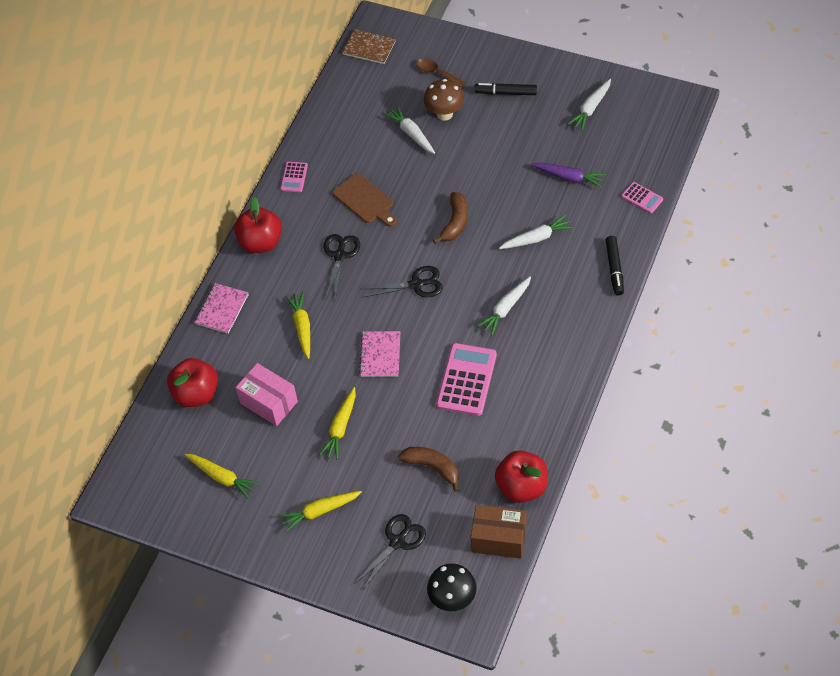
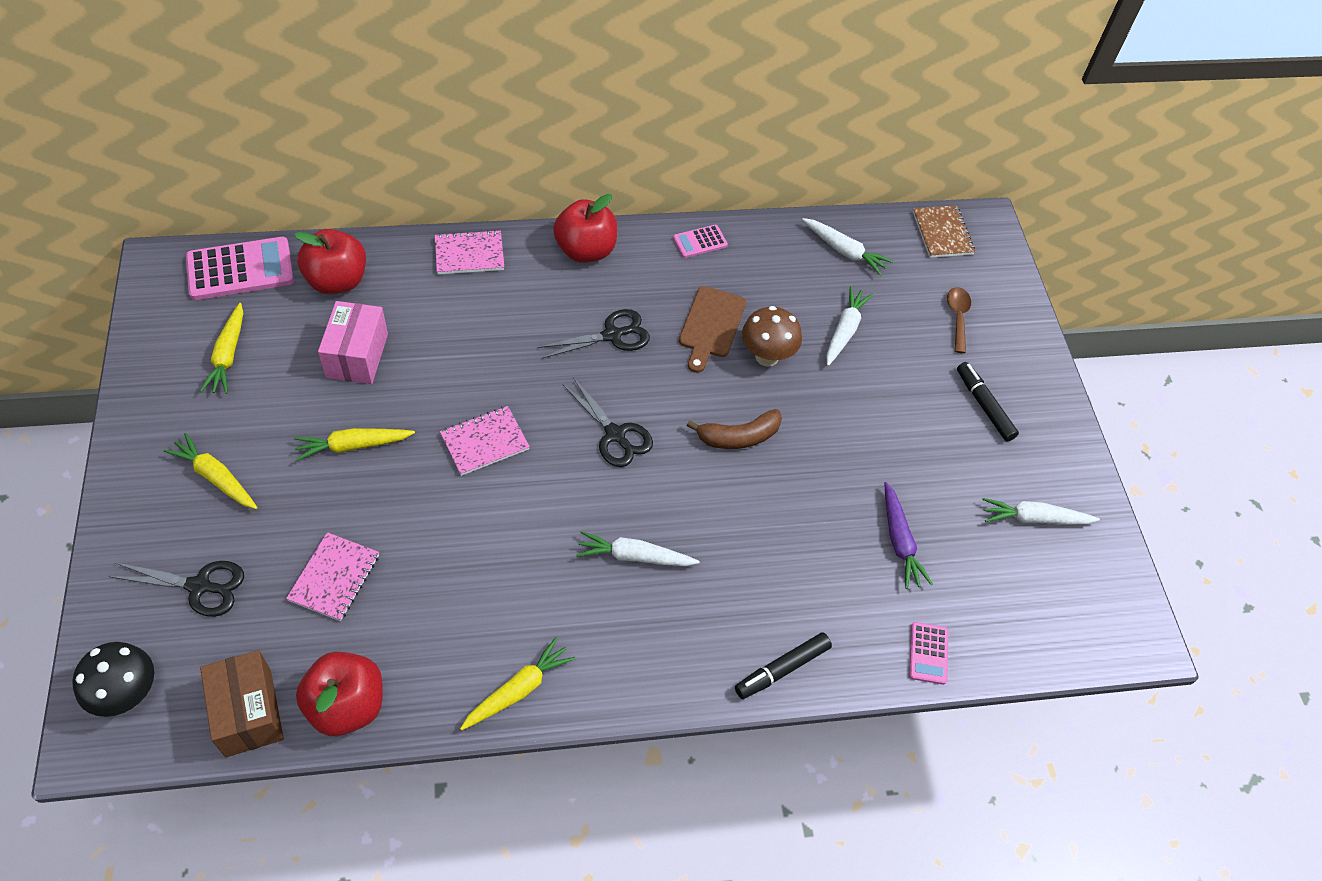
camera: 50 degrees right, 0 degrees up
yellow carrot [285,292,310,359] -> yellow carrot moved to [460,637,575,731]
brown banana [398,447,460,492] -> pink notebook [286,532,379,621]
brown mushroom [424,79,464,121] -> brown mushroom moved to [742,306,802,367]
pink calculator [436,343,497,416] -> pink calculator moved to [186,237,294,300]
white carrot [499,215,573,249] -> white carrot moved to [802,218,893,276]

